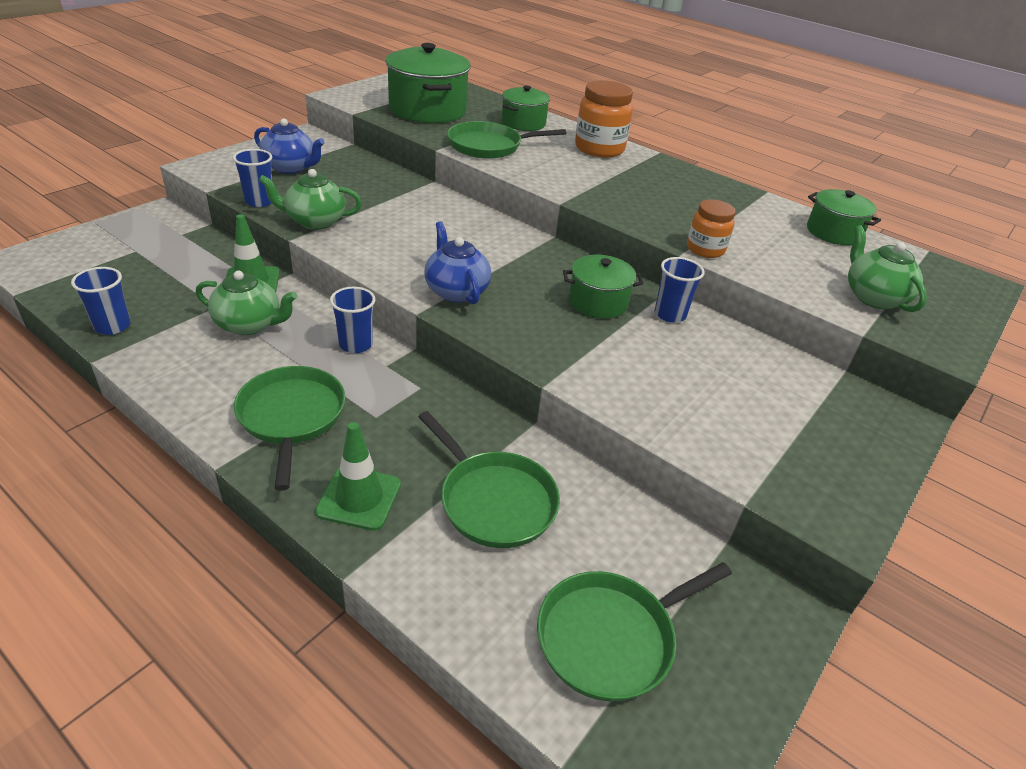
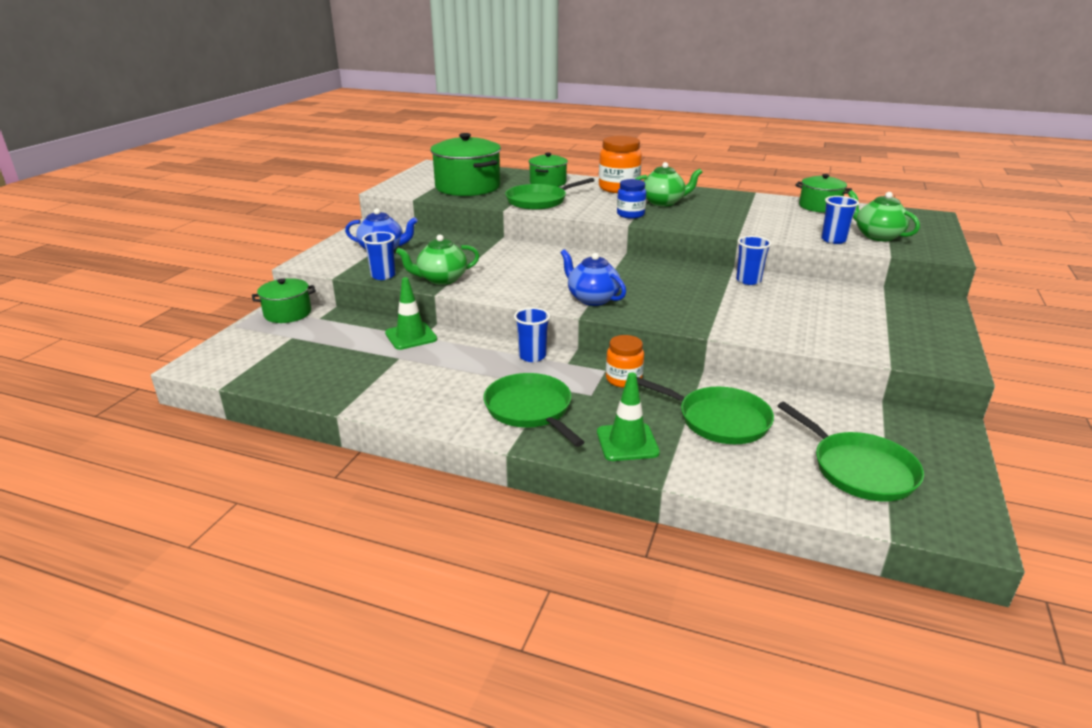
camera: 15 degrees left, 10 degrees down
blue cup [71,267,131,335] -> blue cup moved to [821,196,859,244]
green teapot [196,271,297,335] -> green teapot moved to [635,162,702,207]
green pan [537,562,732,701] -> green pan turned 75 degrees counterclockwise [778,402,924,502]
green pot [563,255,644,319] -> green pot moved to [252,278,316,323]
orange jar [687,200,736,258] -> orange jar moved to [606,335,644,388]
none -> blue jar [617,179,646,219]

